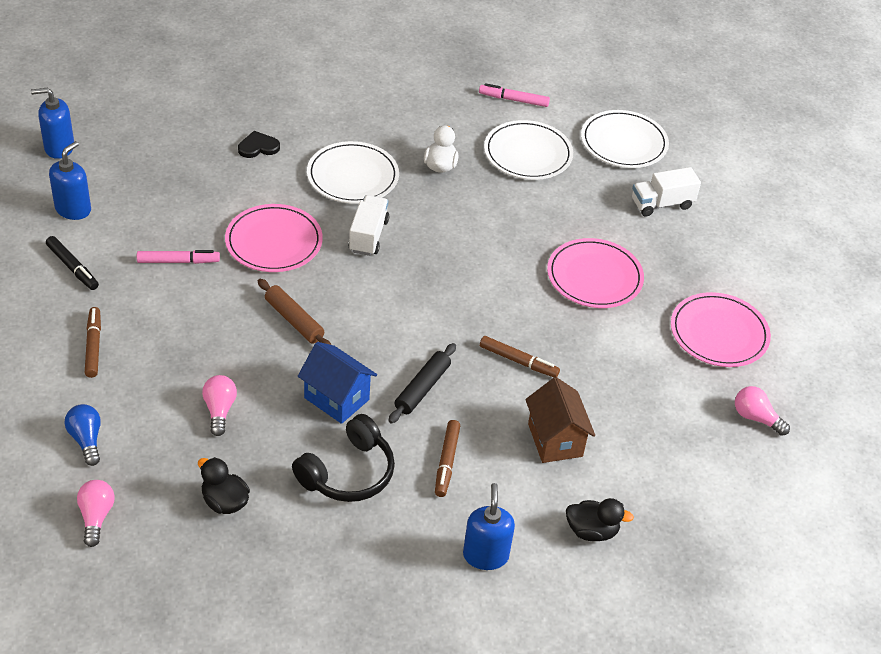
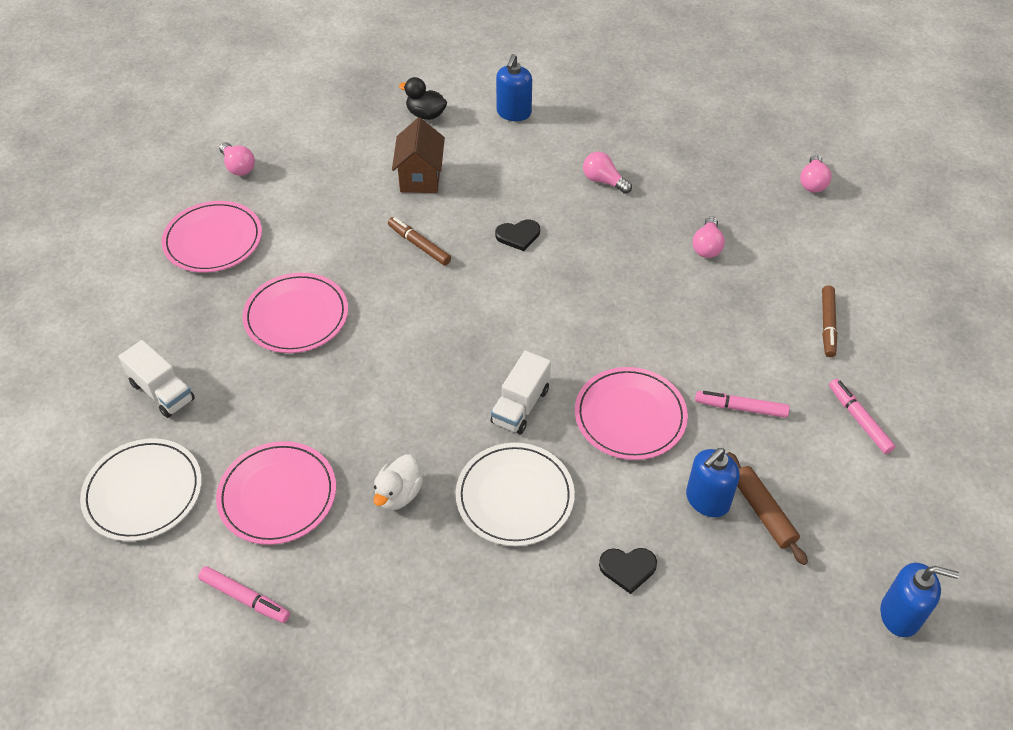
camera: 160 degrees left, 5 degrees up
black marker [46,236,99,290] -> pink marker [829,379,896,454]
blue soap dispenser [49,141,91,220] -> blue soap dispenser moved to [686,448,740,517]
blue light bulb [65,404,101,466] -> none
black duck [198,457,250,514] -> none
brown rolling pin [258,279,331,345] -> brown rolling pin moved to [726,452,808,565]
black headphones [292,414,395,502] -> pink light bulb [583,152,632,194]
blue house [298,342,377,424] -> none
black rolling pin [389,343,456,424] -> black heart [495,220,540,251]
brown marker [435,420,460,497] -> none
white plate [484,120,573,180] -> pink plate [216,441,336,545]
white truck [632,167,701,217] -> white truck turned 45 degrees clockwise [118,340,195,418]

